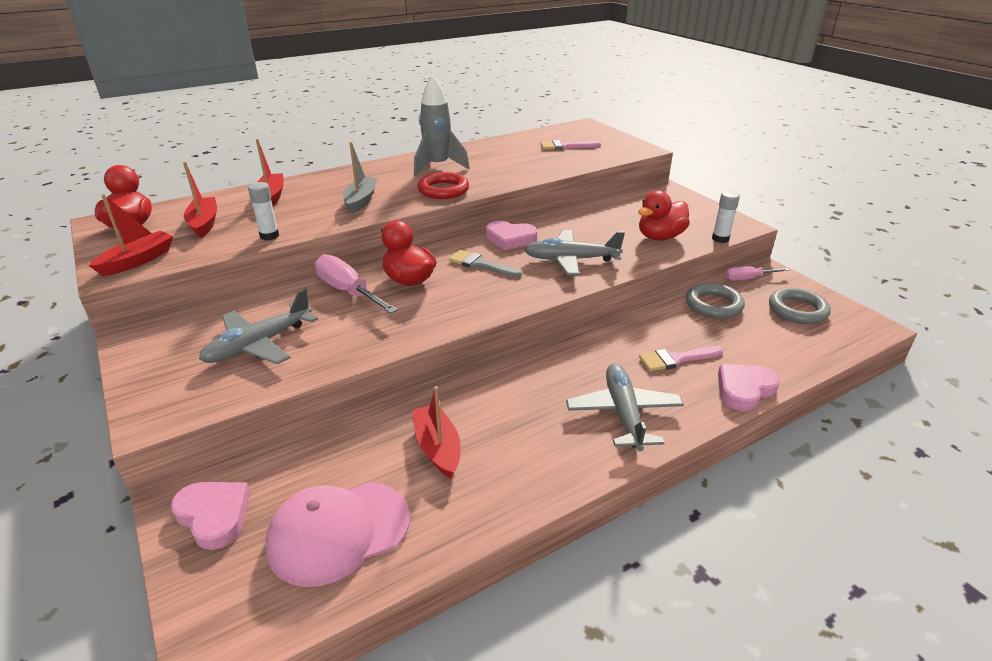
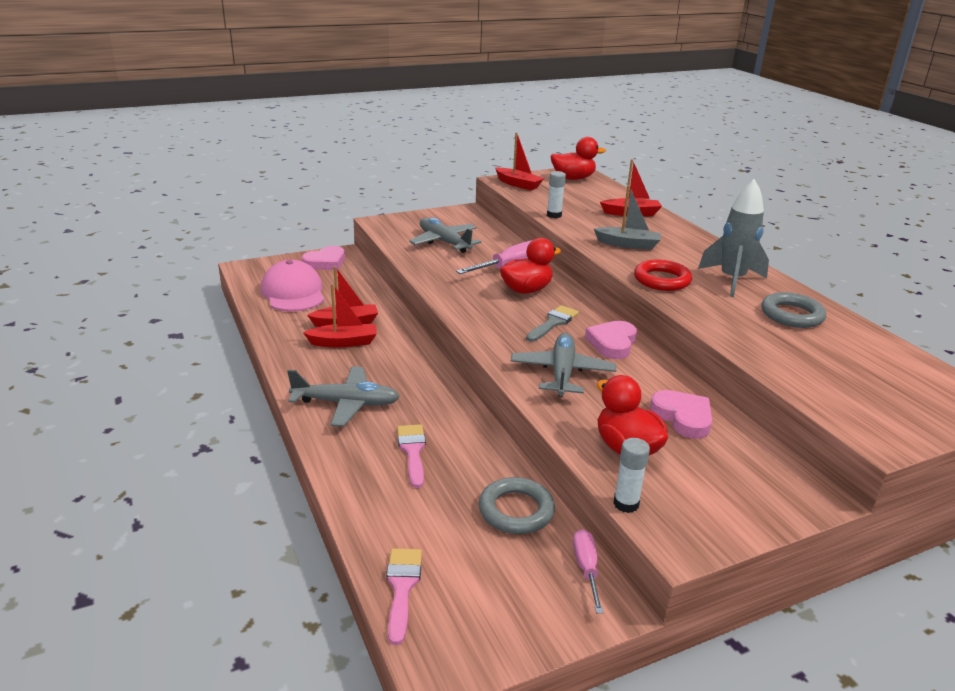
camera: 95 degrees right, 5 degrees down
red boat [183,162,217,238] -> red boat moved to [303,283,377,347]
pink brush [540,140,601,150] -> pink brush moved to [386,548,422,645]
pink heart [718,364,780,411] -> pink heart moved to [650,390,712,439]
grey ring [769,288,831,324] -> grey ring moved to [761,292,826,328]

